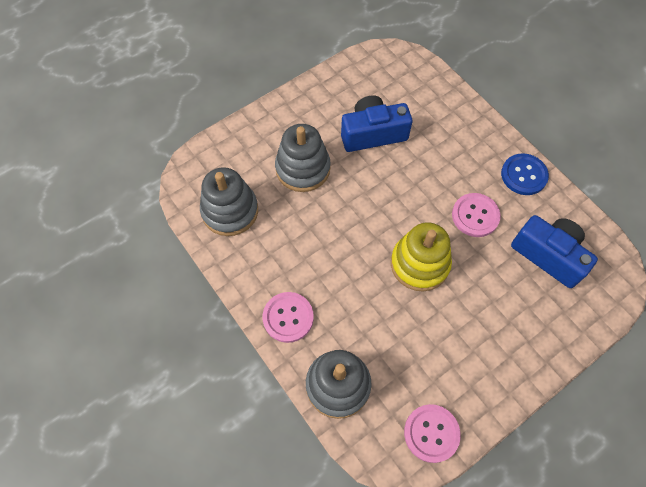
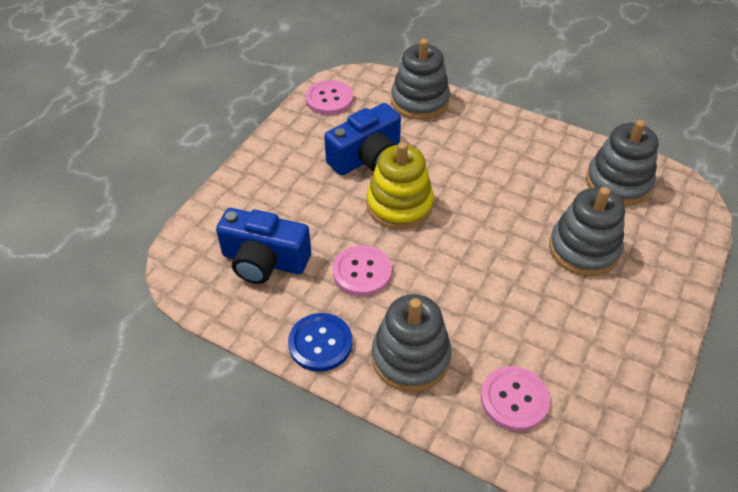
camera: 155 degrees right, 15 degrees down
pink button [263,292,314,343] -> pink button moved to [481,366,550,431]
blue camera [341,95,412,152] -> blue camera moved to [324,103,401,175]
none -> grey stacking toy [372,294,452,392]

